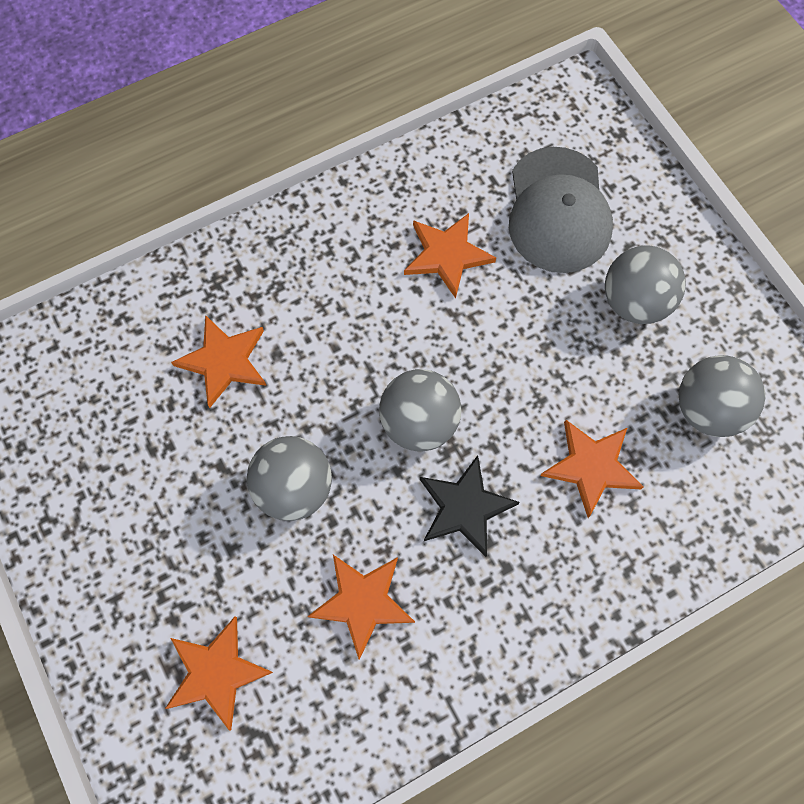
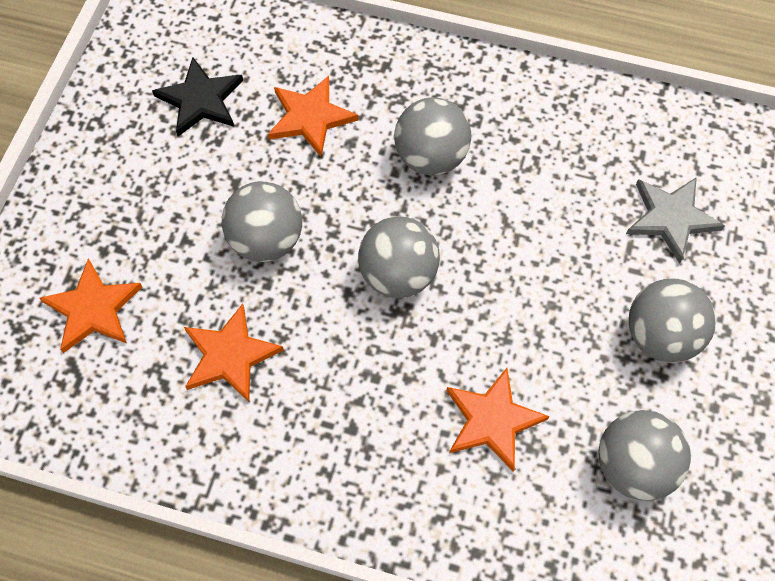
camera: 45 degrees right, 5 degrees down
orange star [404,213,496,298] -> none
black star [420,455,520,557] -> black star moved to [152,57,243,137]
grey cap [509,147,613,273] -> grey star [626,177,725,263]
none -> grey ball [394,97,471,175]

